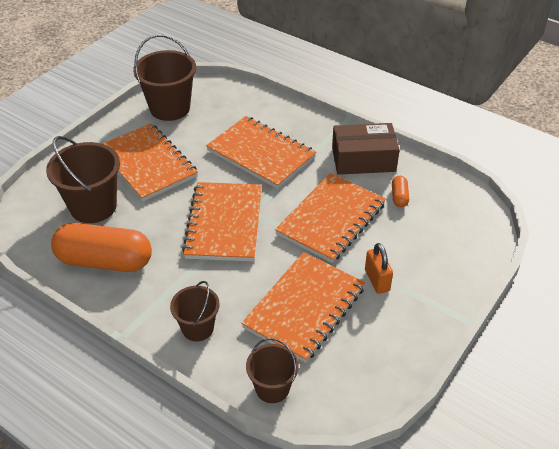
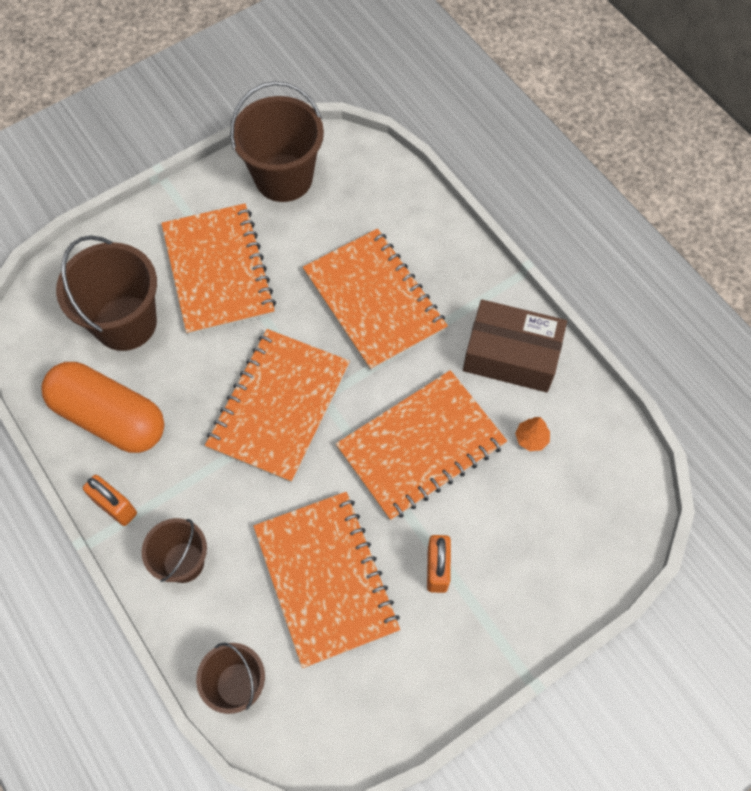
camera: 20 degrees right, 20 degrees up
orange notebook [241,252,365,363] -> orange notebook turned 75 degrees counterclockwise [253,492,400,668]
orange capsule [392,176,409,207] -> orange tree [515,417,550,451]
none -> orange padlock [83,475,137,526]

